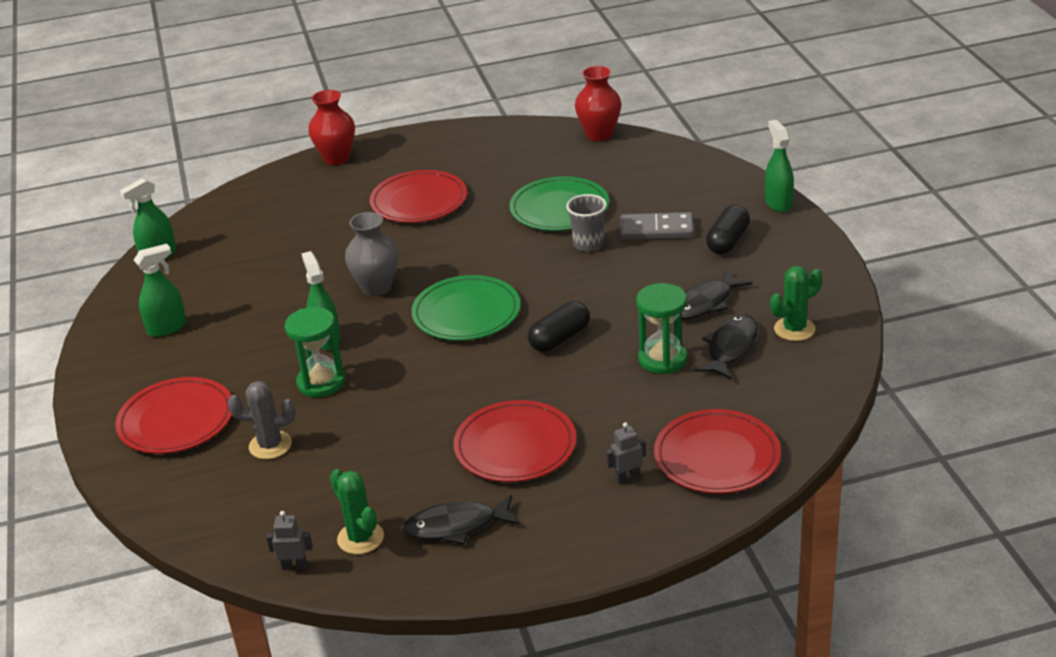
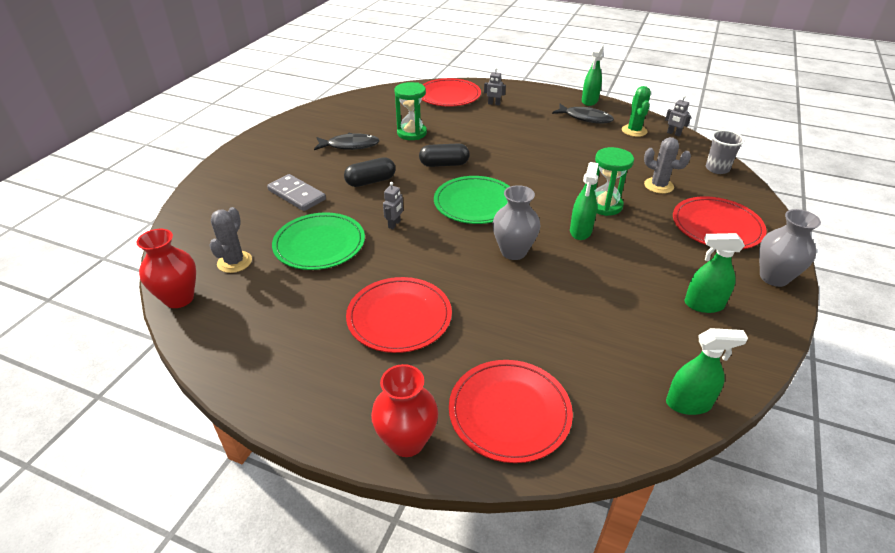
camera: 145 degrees left, 5 degrees up
red plate [453,400,576,482] -> red plate moved to [449,360,573,463]
grey cup [566,194,607,252] -> grey cup moved to [706,130,744,174]
black fish [695,314,758,380] -> none
black capsule [706,205,750,254] -> black capsule moved to [344,157,395,187]
green spray bottle [765,120,794,212] -> green spray bottle moved to [582,44,604,106]
green cactus [770,266,822,341] -> none
none -> grey cactus [209,207,252,273]
none -> grey robot [383,182,403,229]
none -> grey vase [759,209,821,287]

